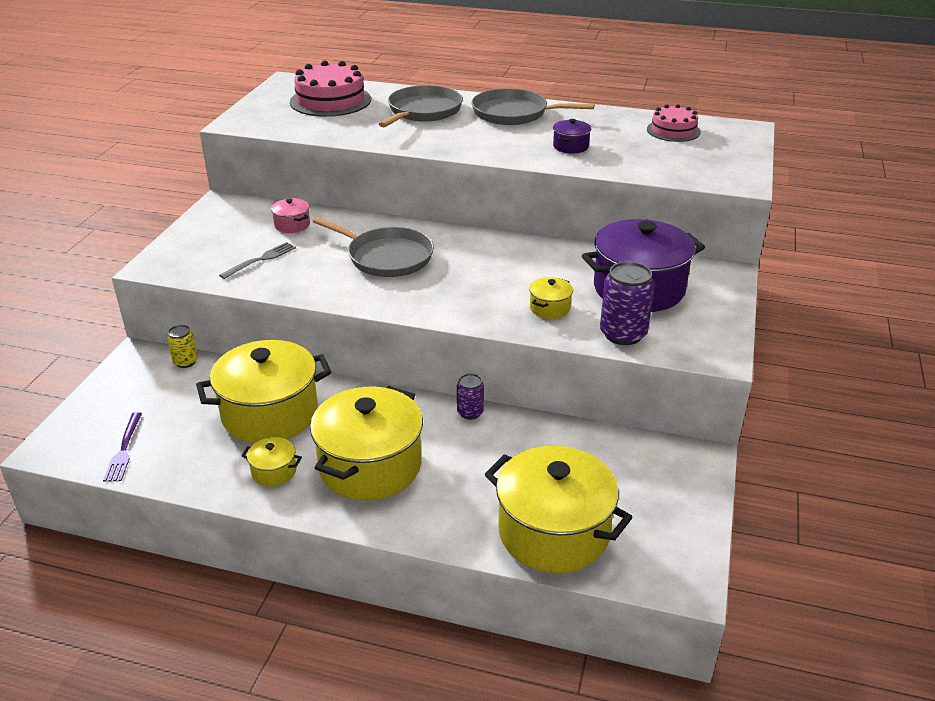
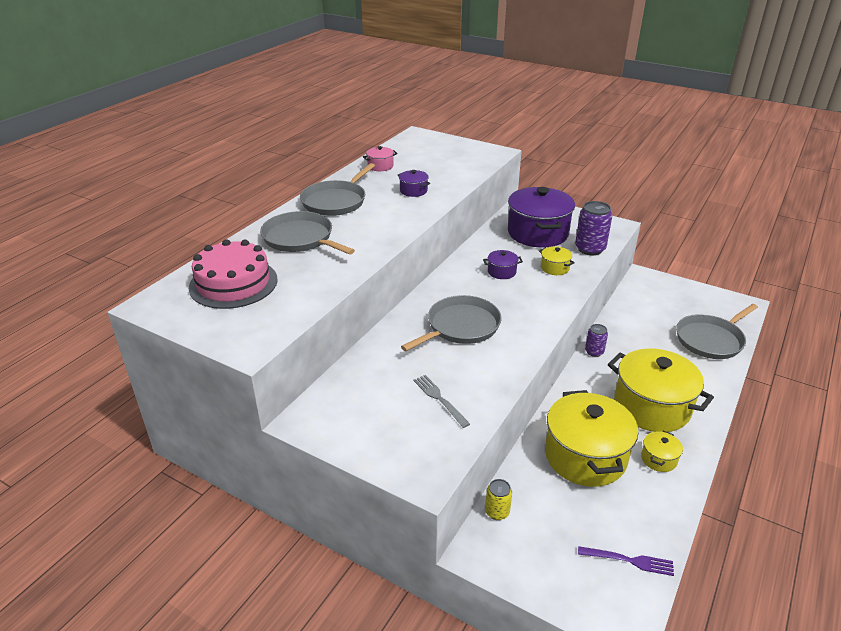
camera: 75 degrees left, 0 degrees up
pink pot [271,198,310,233] -> pink pot moved to [363,146,398,171]
yellow pot [485,446,633,573] -> grey pan [676,304,758,359]
pink cake [647,104,701,142] -> none
none -> purple pot [483,250,523,279]

